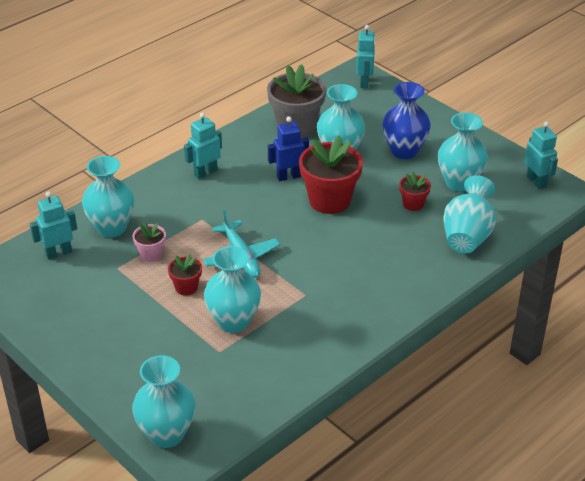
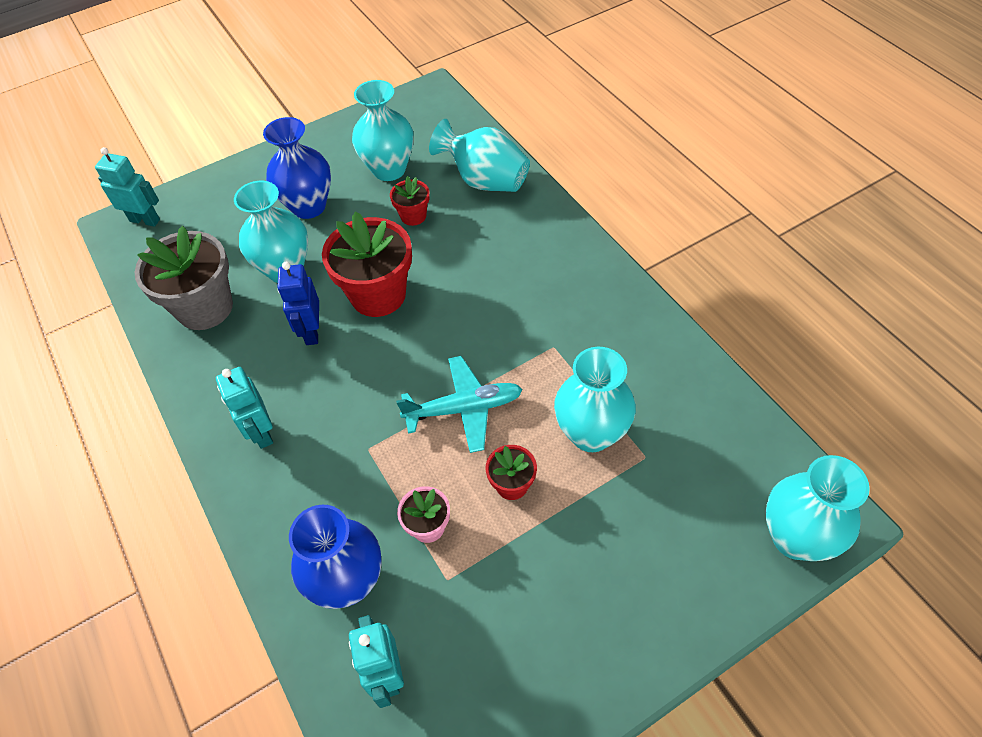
camera: 75 degrees left, 15 degrees up
turquoise vase [82,156,134,238] -> blue vase [289,505,382,609]
turquoise robot [524,122,558,190] -> none

